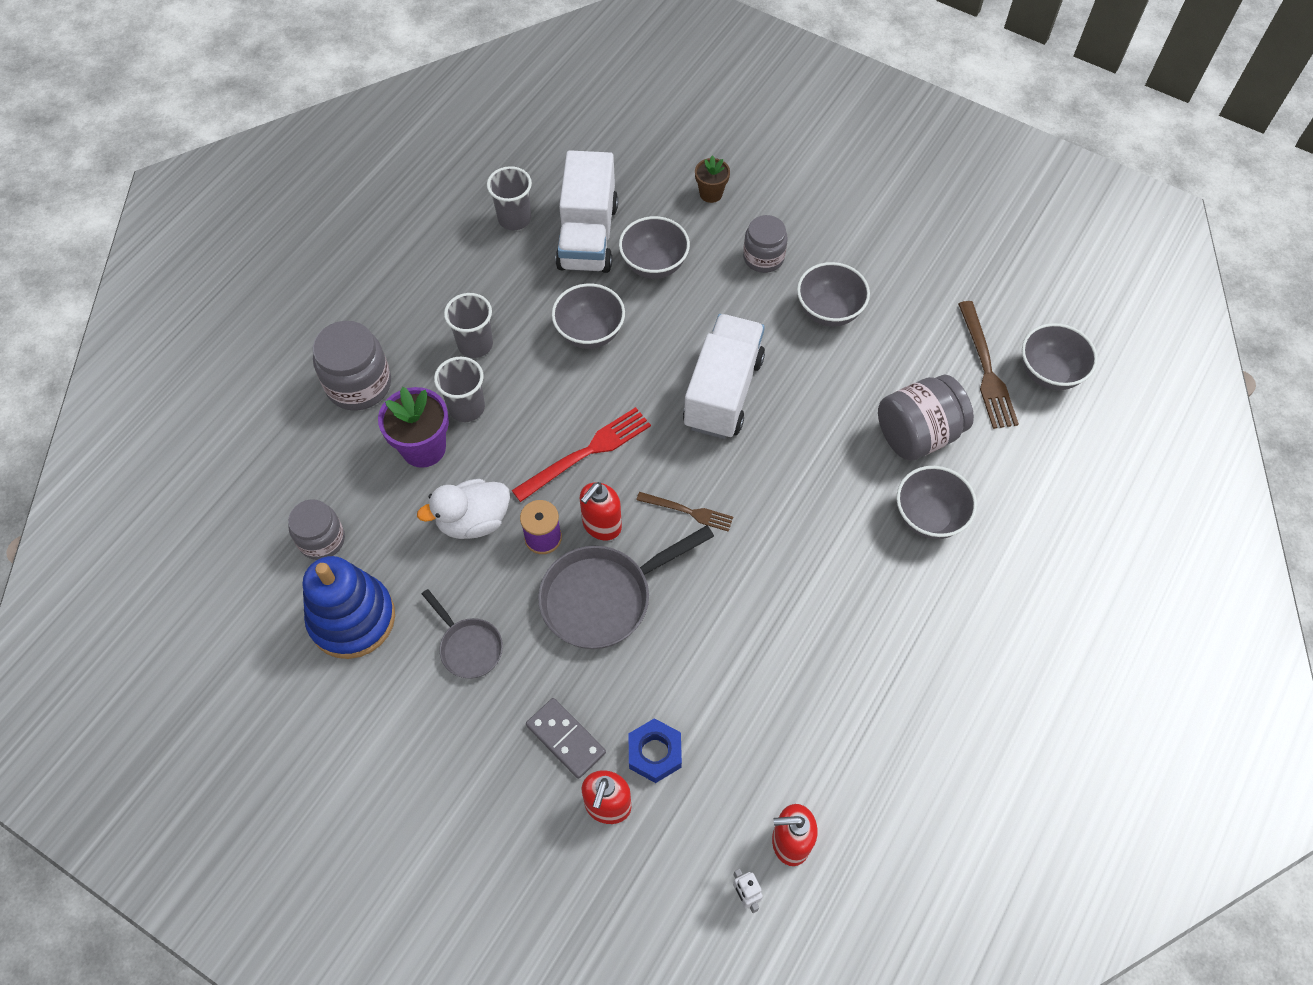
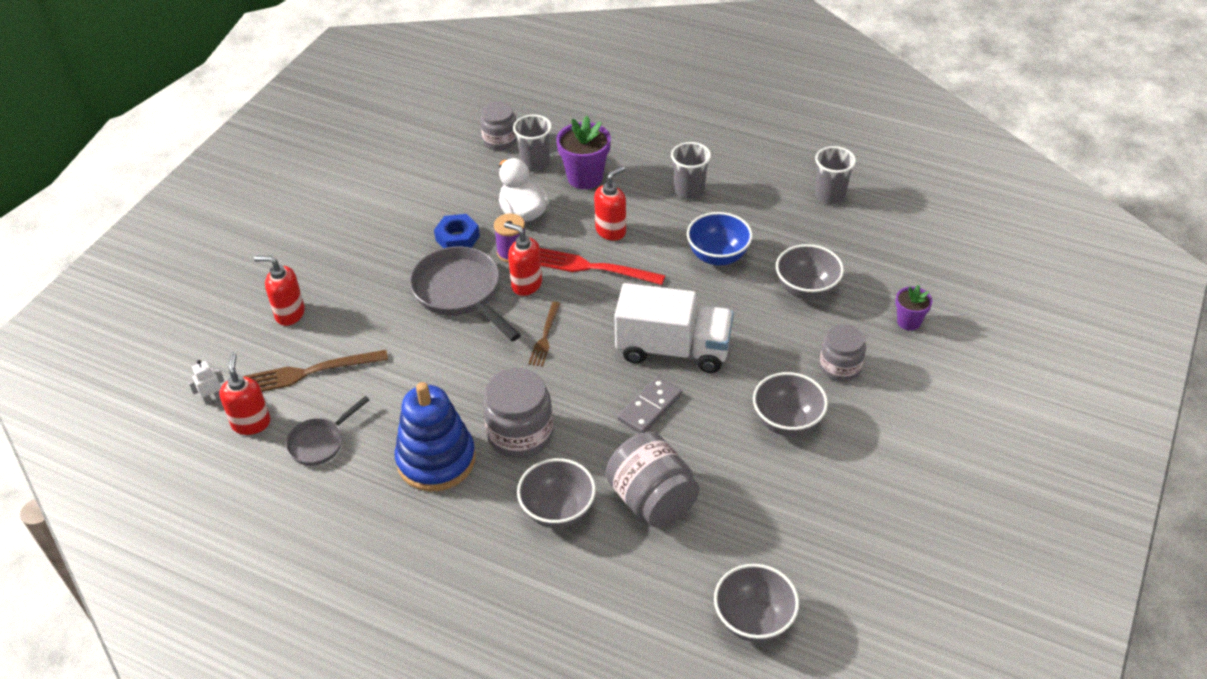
camera: 85 degrees right, 15 degrees down
blue stacking toy [303,556,395,659] -> blue stacking toy moved to [395,382,476,492]
grey jar [313,321,391,410] -> grey jar moved to [483,368,553,459]
grey pan [422,589,503,679] -> grey pan moved to [286,396,369,466]
grey cup [434,357,485,422] -> grey cup moved to [513,114,552,171]
red fork [512,407,651,502] -> red fork turned 150 degrees clockwise [540,248,665,285]
grey domino [526,698,606,779] -> grey domino moved to [618,376,682,433]
grey bowl [552,283,625,349] -> blue bowl [687,212,753,266]
white truck [555,150,618,273] -> none
blue nut [629,718,682,783] -> blue nut moved to [434,214,480,248]
brown flower pot [695,155,730,203] -> purple flower pot [895,285,932,331]
brown fork [958,301,1019,429] -> brown fork moved to [244,350,388,392]
none -> red soap dispenser [594,166,626,241]

